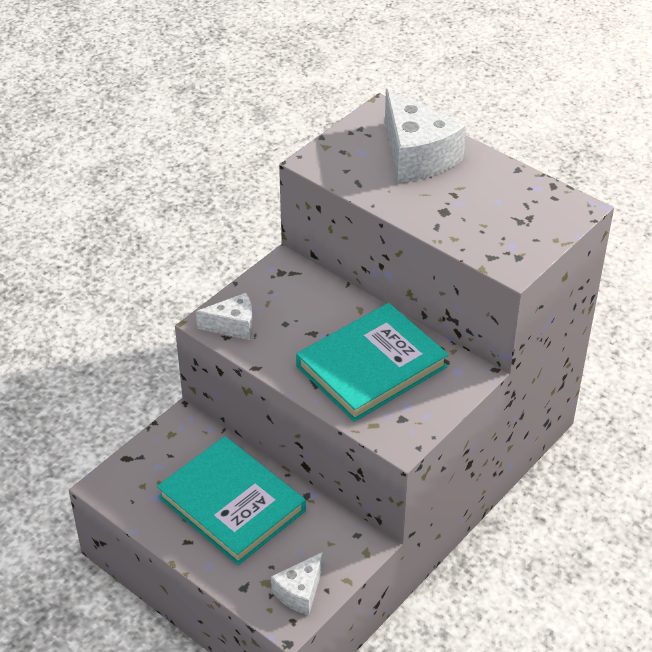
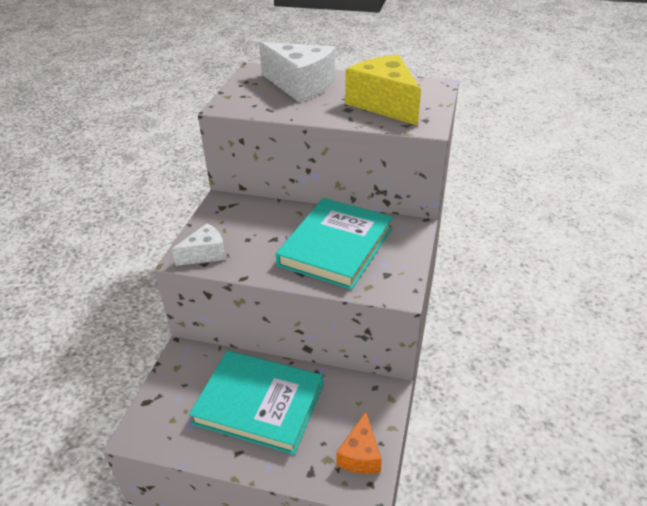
camera: 25 degrees left, 5 degrees down
white cheese [271,552,323,615] -> orange cheese [336,412,382,474]
none -> yellow cheese [345,55,421,126]

